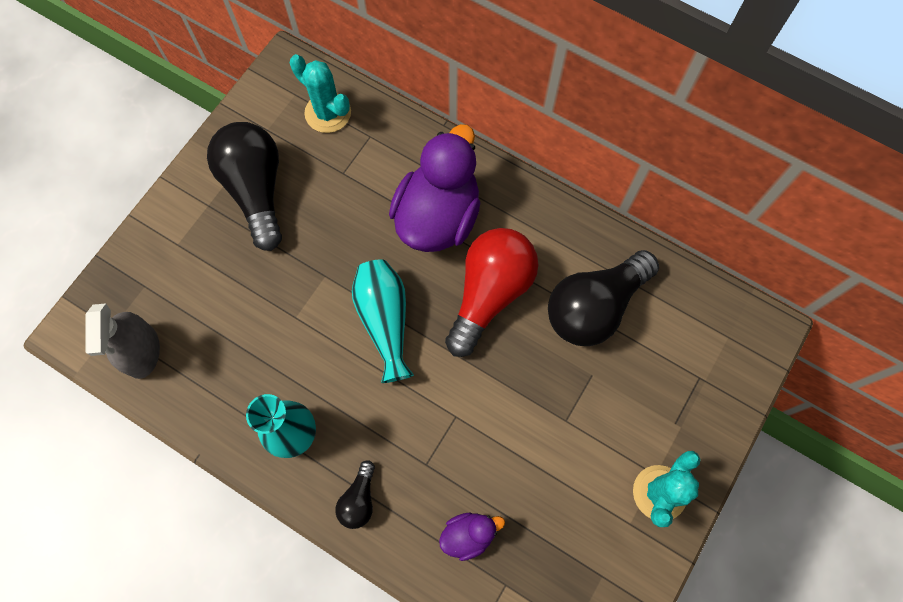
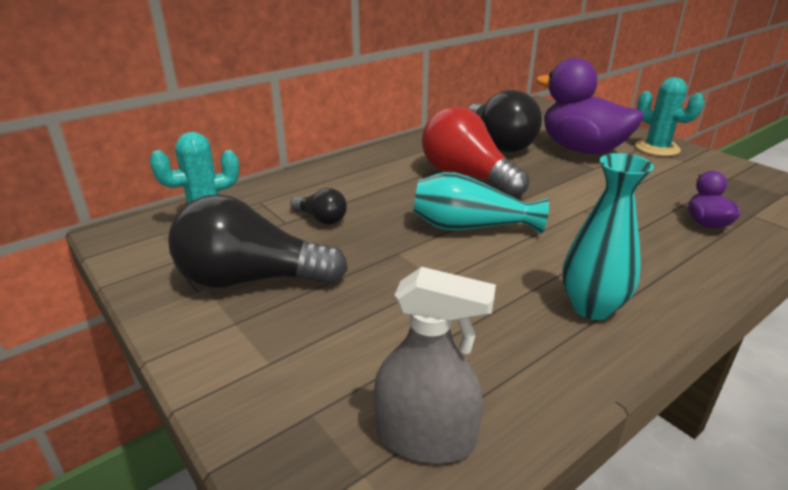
camera: 70 degrees left, 40 degrees down
black light bulb [335,460,375,529] -> black light bulb moved to [290,188,347,225]
purple duck [389,124,480,252] -> purple duck moved to [536,58,644,155]

